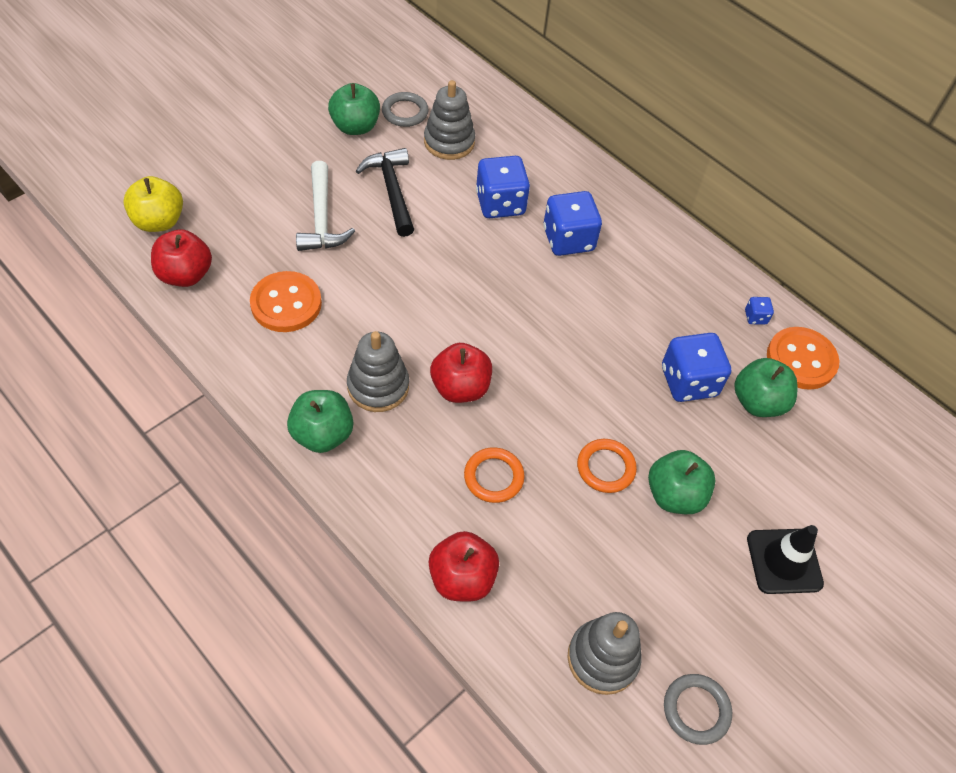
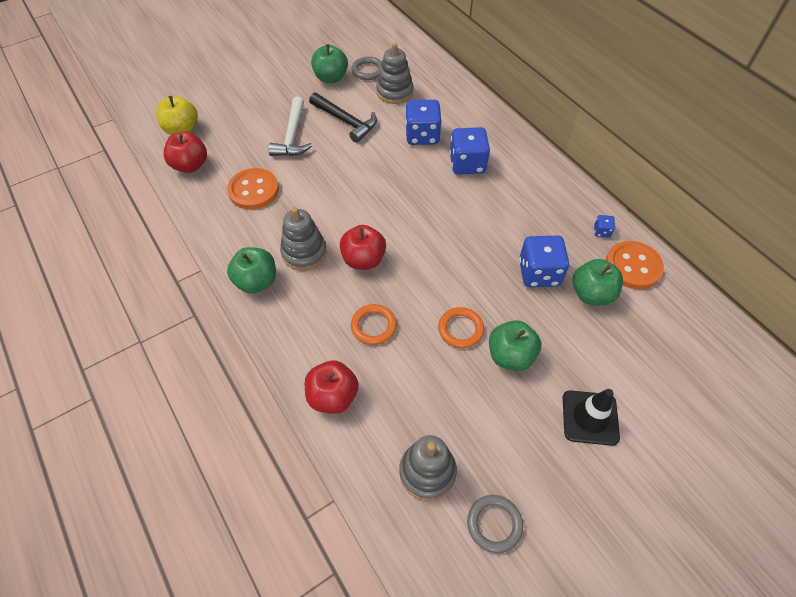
camera: 15 degrees right, 0 degrees up
black hammer [356,148,414,237] -> black hammer turned 135 degrees clockwise [309,93,377,143]

